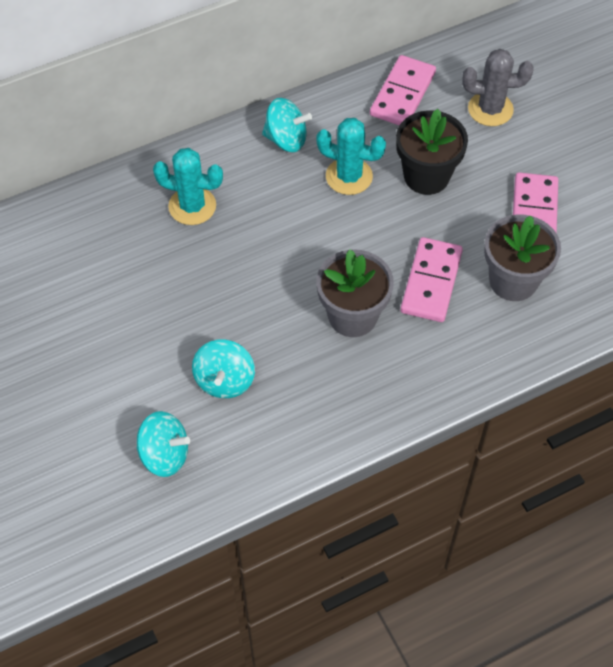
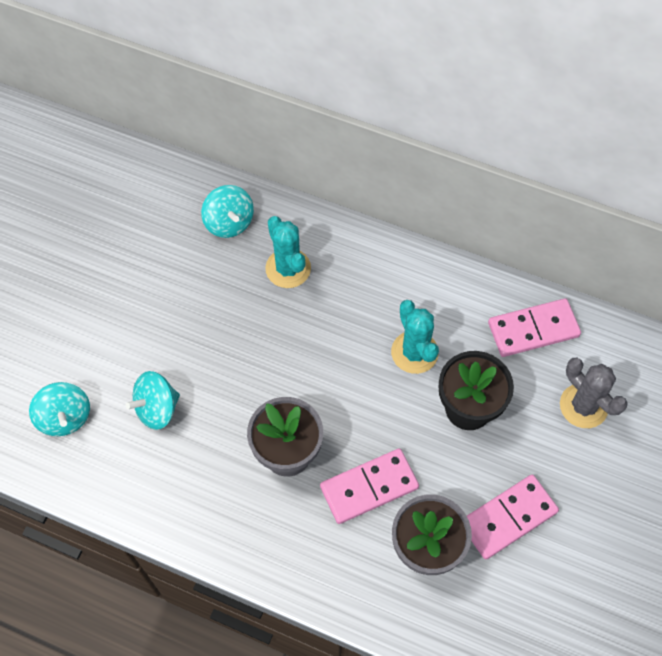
camera: 50 degrees right, 5 degrees up
turquoise spinning top [262,98,312,152] -> turquoise spinning top moved to [201,185,254,238]

